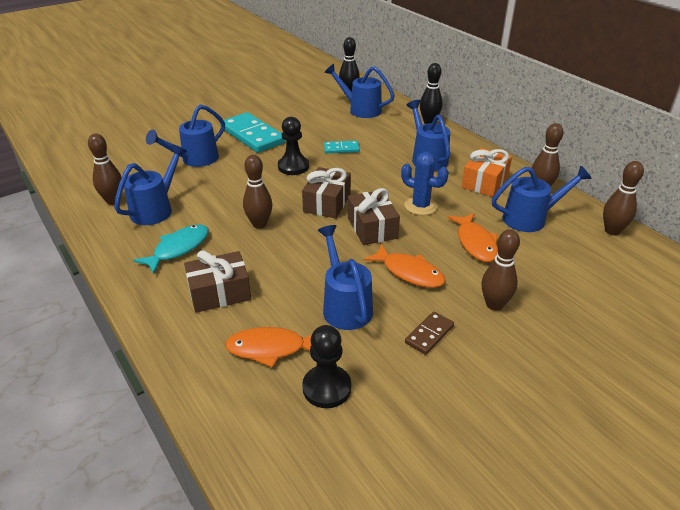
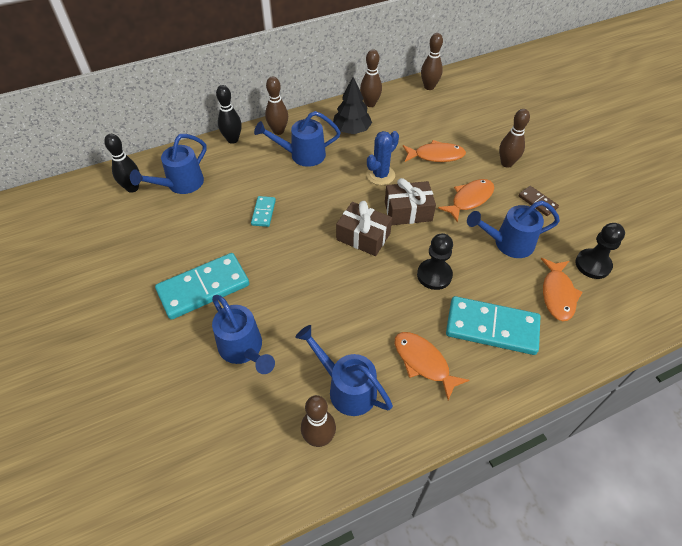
camera: 80 degrees left, 15 degrees up
turquoise fish [133,224,209,274] -> orange fish [395,332,469,400]
brown gift [184,250,251,313] -> turquoise domino [446,296,540,355]
brown bowling pin [243,155,272,229] -> brown bowling pin moved to [265,76,288,135]
black pawn [278,117,309,175] -> black pawn moved to [417,233,453,290]
orange gift [462,148,512,197] -> black tree [333,77,372,134]
blue watering can [492,165,592,232] -> none

